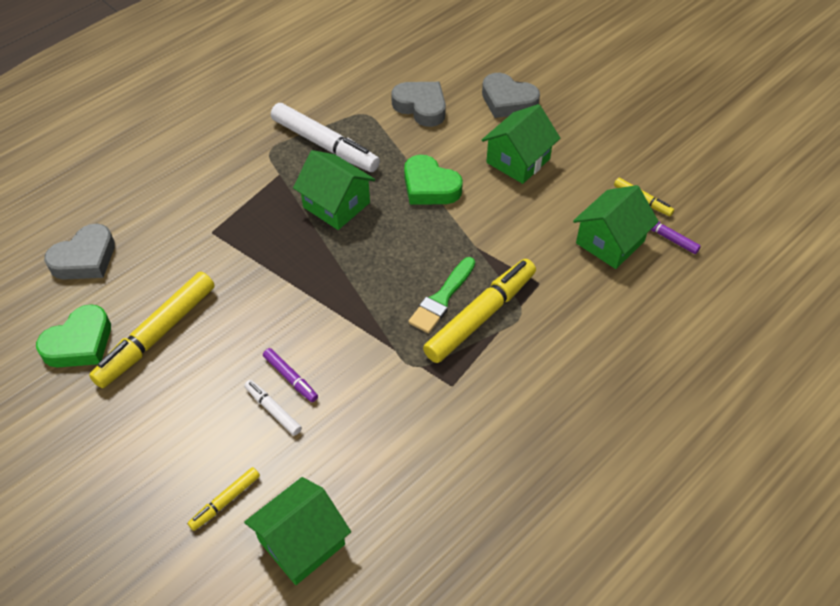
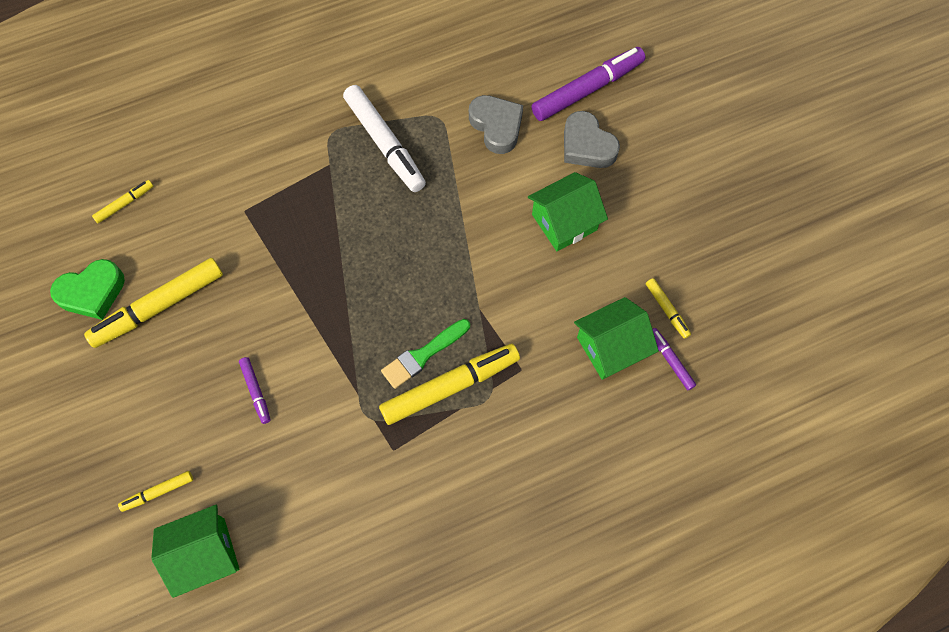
camera: 20 degrees right, 15 degrees up
grey heart [44,224,115,280] -> yellow marker [92,180,153,223]
white marker [244,380,302,436] -> none
green house [293,150,375,230] -> none
green heart [404,155,463,205] -> none
none -> purple marker [531,47,645,121]

